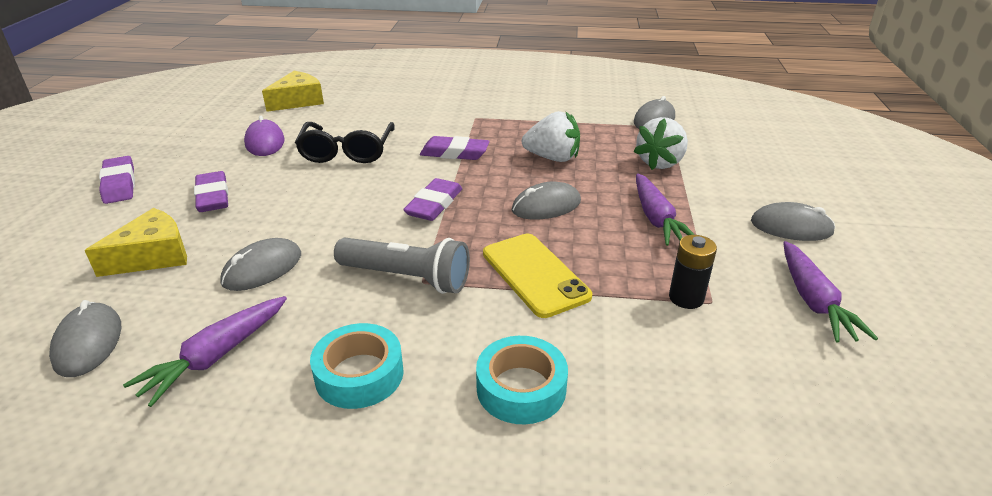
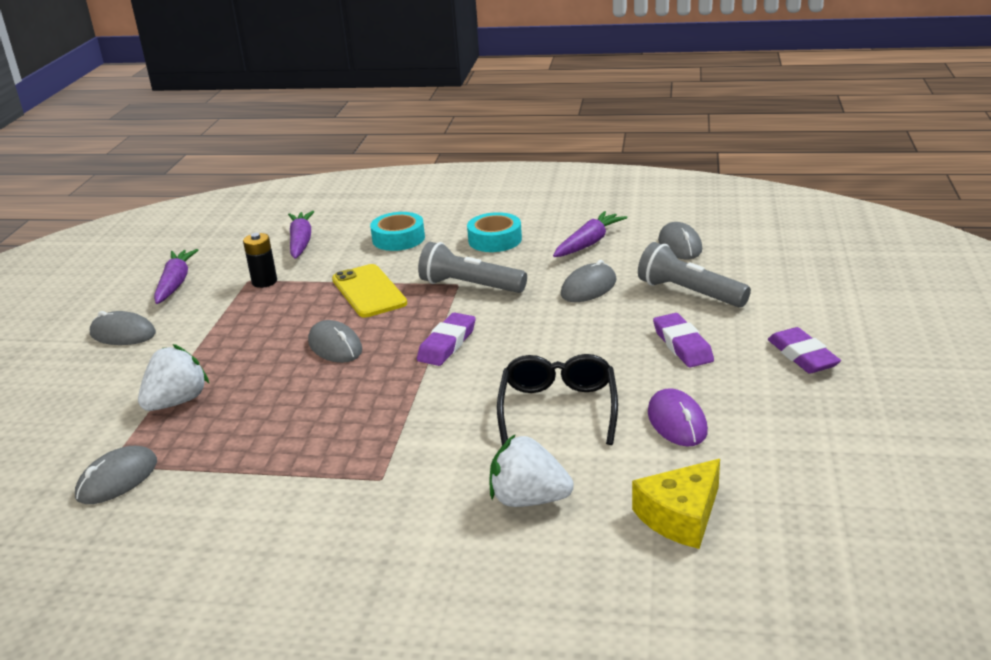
camera: 175 degrees left, 5 degrees down
yellow cheese [84,208,187,277] -> grey flashlight [638,242,751,307]
purple eraser [420,136,490,160] -> none
grey mouse [511,182,581,220] -> grey mouse turned 75 degrees clockwise [308,320,362,363]
white strawberry [522,111,580,162] -> white strawberry moved to [489,435,574,507]
purple carrot [636,174,695,246] -> purple carrot moved to [288,211,314,259]

